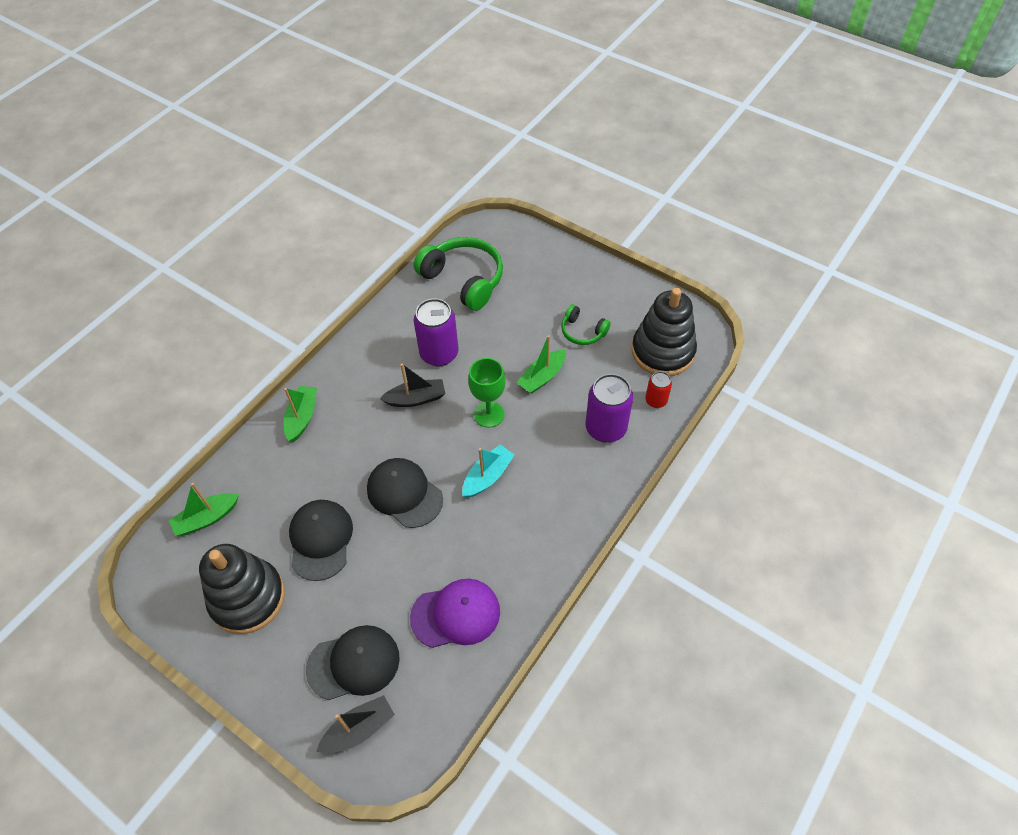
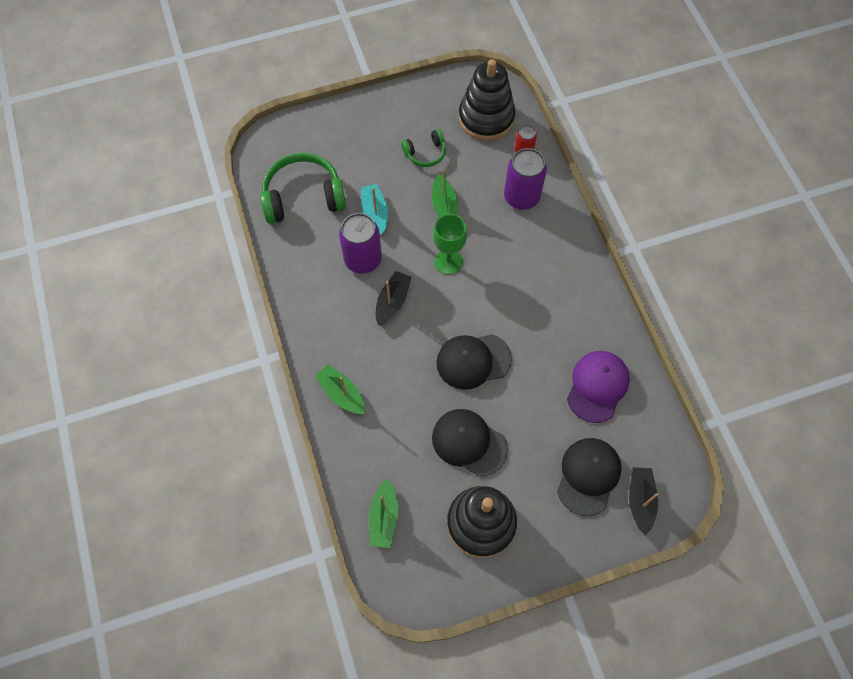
camera: 55 degrees left, 10 degrees up
turquoise boat [462,445,515,498] -> turquoise boat moved to [361,184,388,235]

